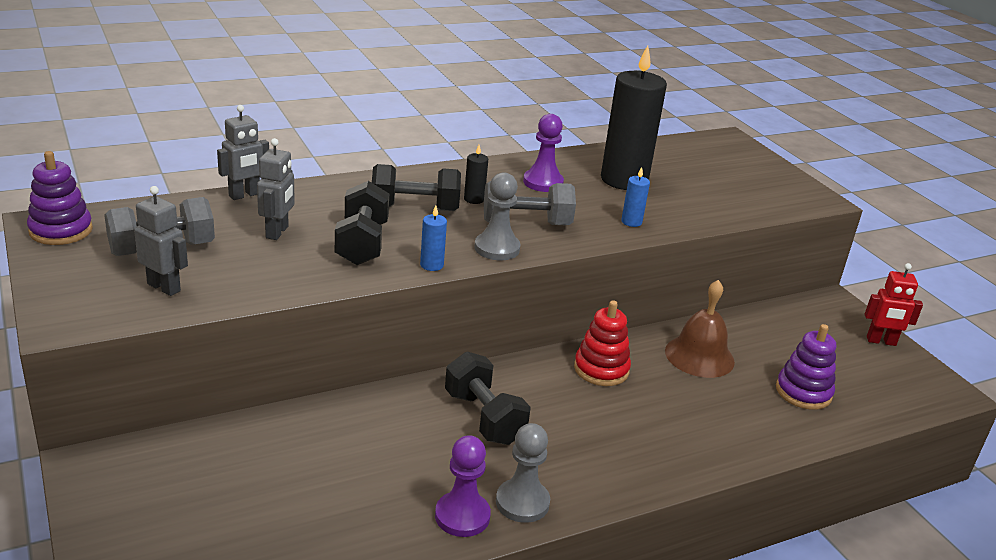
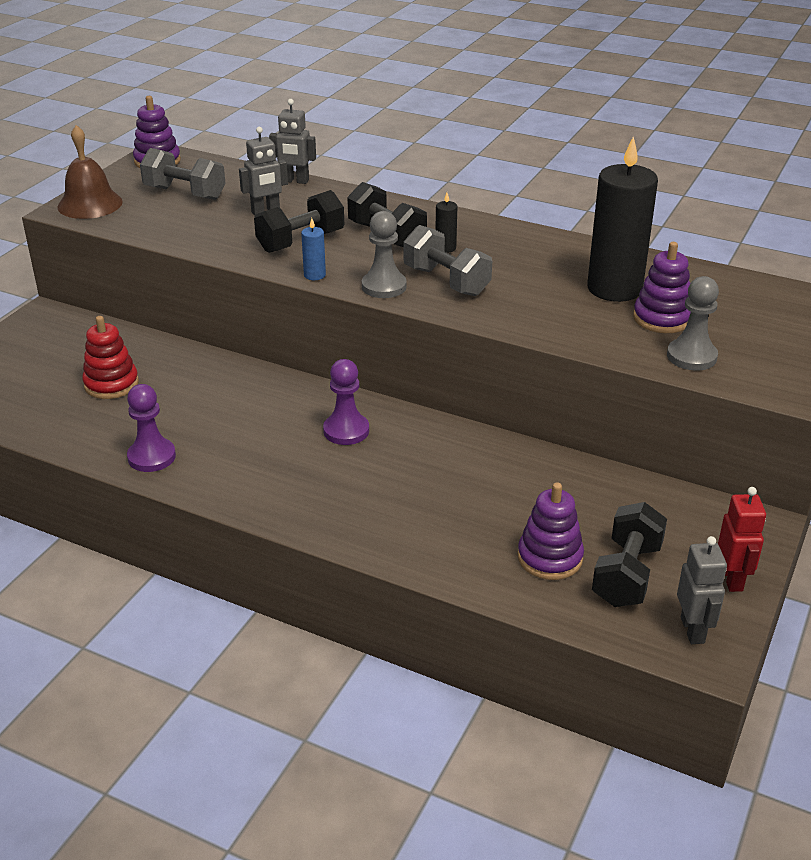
camera: 55 degrees right, 5 degrees up
grey robot [134,186,188,296] -> grey robot moved to [677,536,727,644]
black dumbbell [445,352,531,445] -> black dumbbell moved to [592,502,667,607]
grey pawn [496,423,550,523] -> grey pawn moved to [667,276,719,371]
purple pawn [523,114,564,192] -> purple pawn moved to [323,359,369,445]
red stacking toy [574,300,631,386] -> red stacking toy moved to [82,316,139,399]
blue candle [621,167,650,227] -> none
brown bell [665,280,735,378] -> brown bell moved to [57,125,123,219]
red robot [865,263,923,346] -> red robot turned 150 degrees counterclockwise [718,487,766,592]
none -> purple stacking toy [633,242,691,333]

